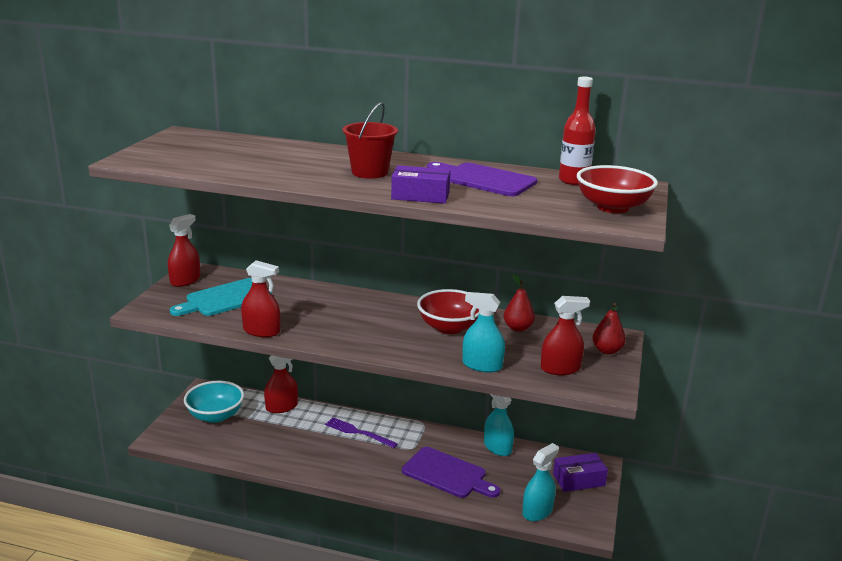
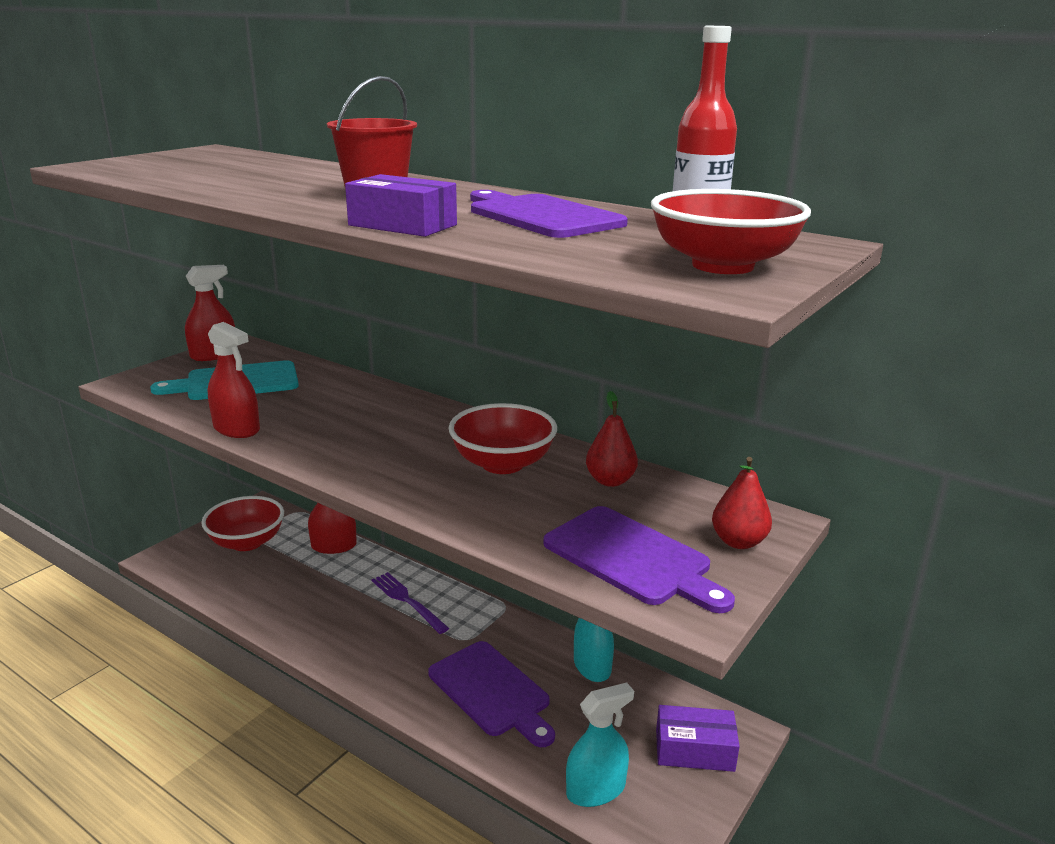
camera: 20 degrees right, 0 degrees up
turquoise bowl [184,381,244,423] -> red bowl [201,496,284,551]
turquoise spray bottle [463,292,505,372] -> none
red spray bottle [541,296,590,375] -> purple cutting board [543,506,735,613]

